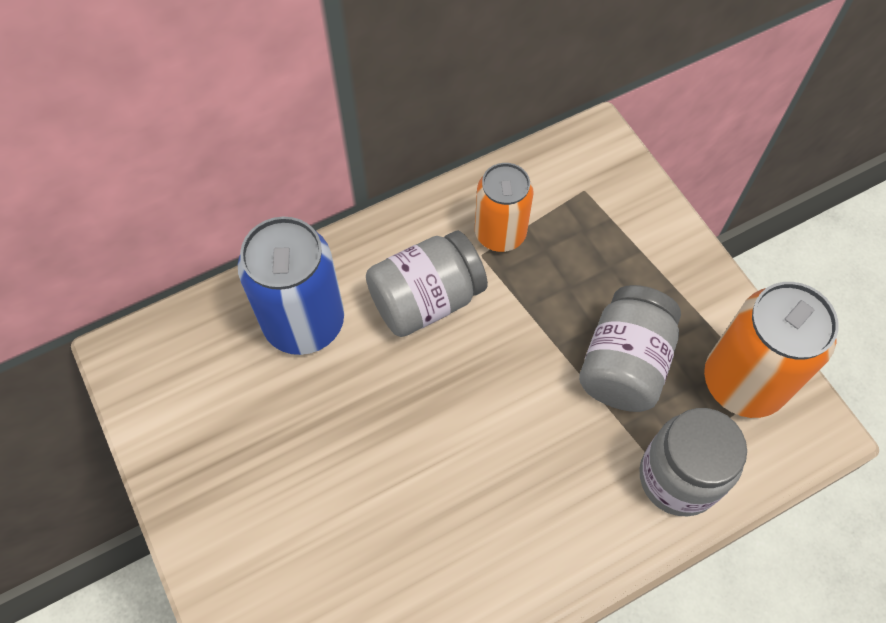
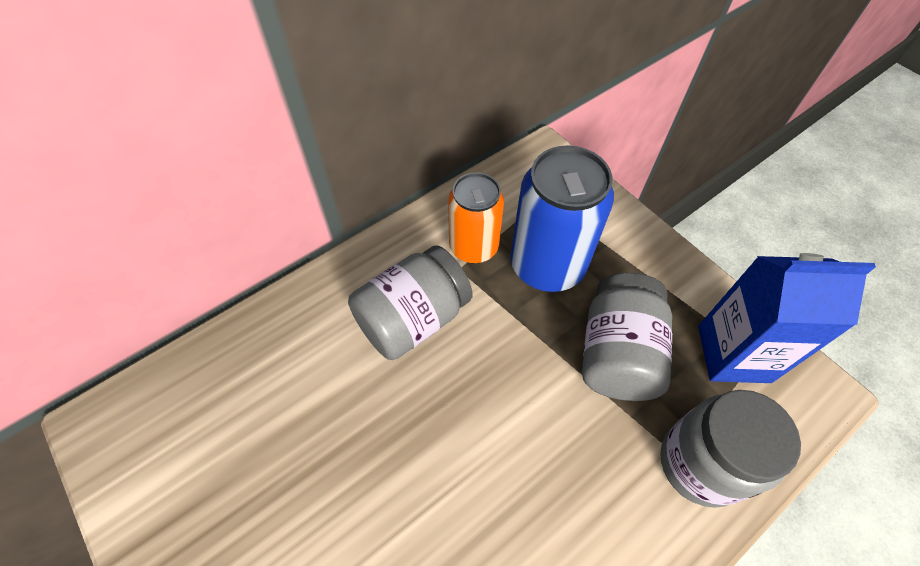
camera: 10 degrees left, 5 degrees down
blue can [238,217,344,355] -> blue can moved to [510,145,614,292]
orange can [704,282,839,418] -> blue carton [698,253,876,383]

